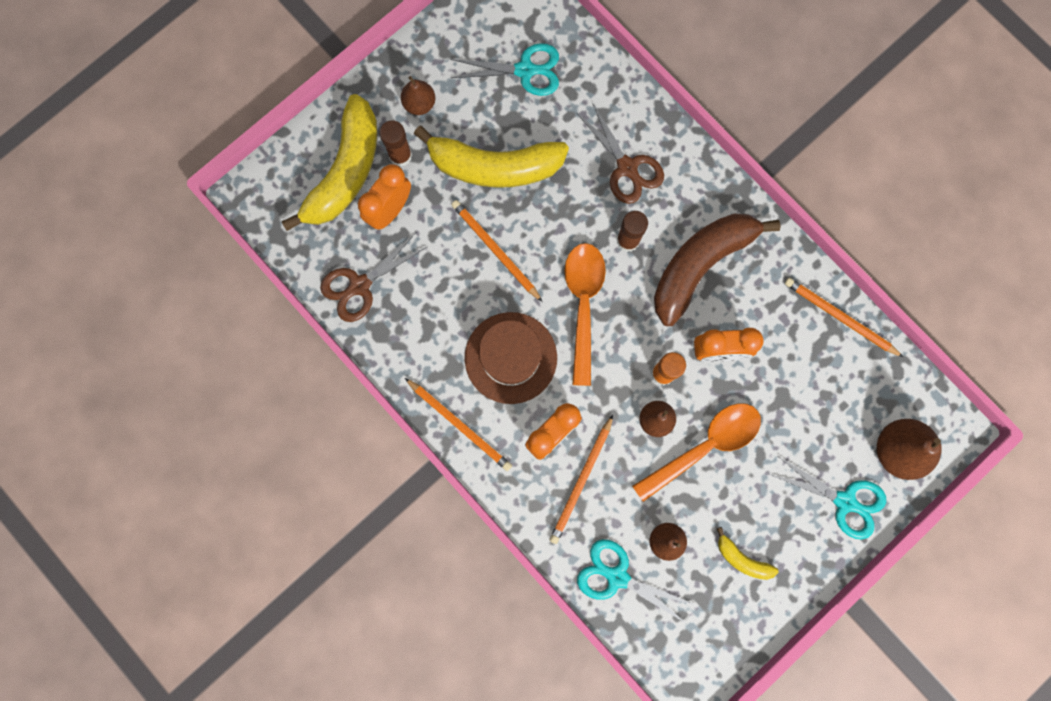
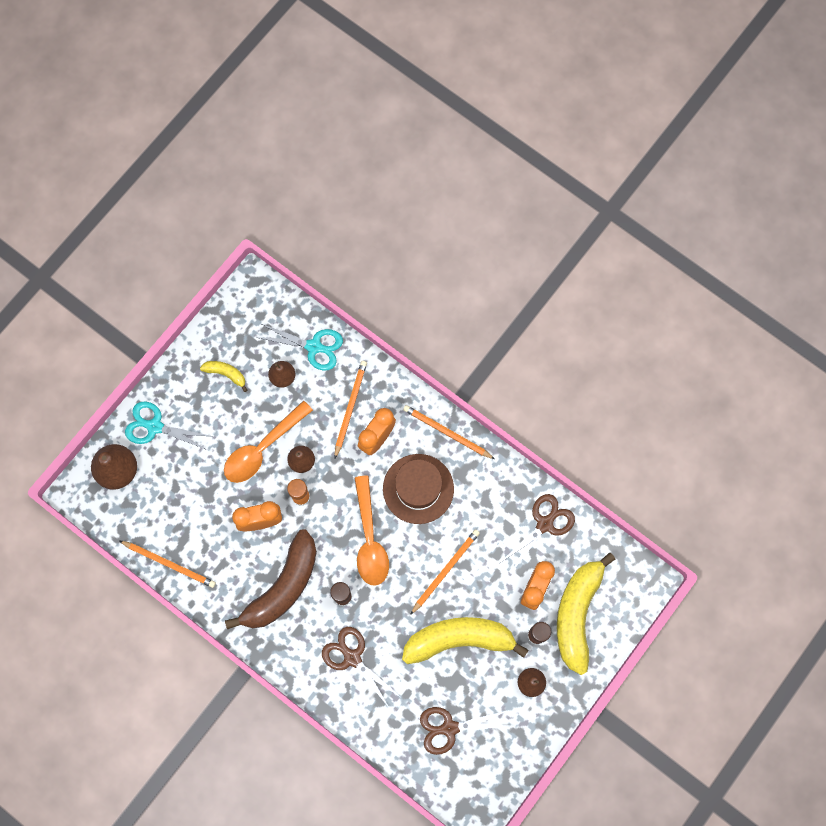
camera: 170 degrees right, 5 degrees down
turquoise scissors [451,43,559,96] -> brown scissors [420,707,509,755]
orange pencil [451,200,542,302] -> orange pencil turned 90 degrees counterclockwise [410,529,480,615]

